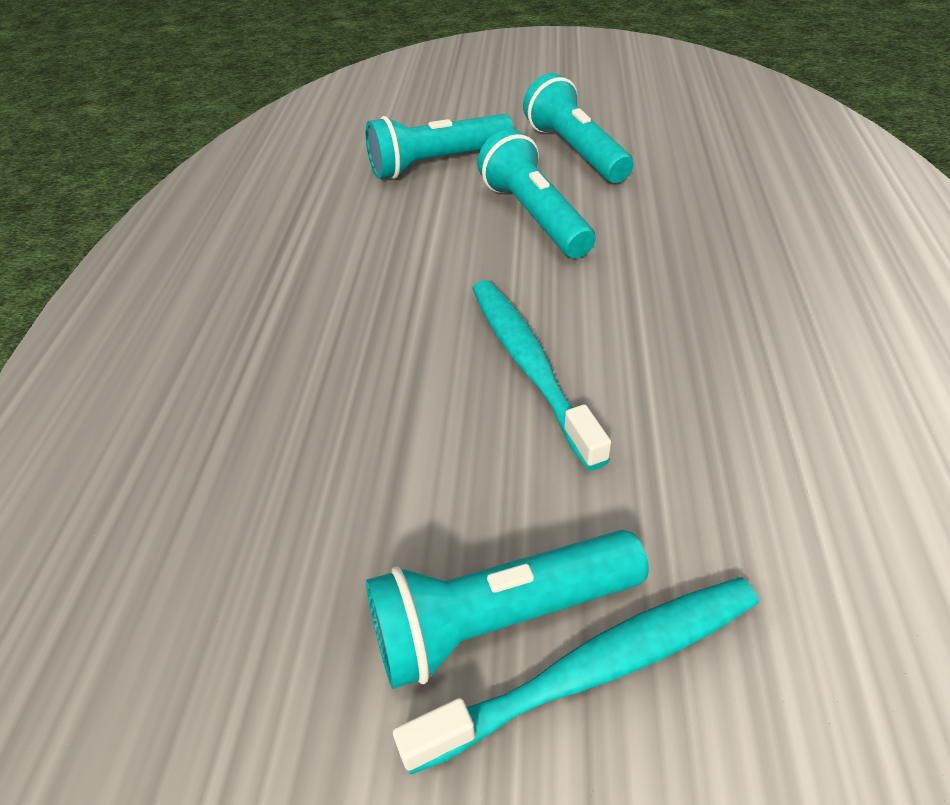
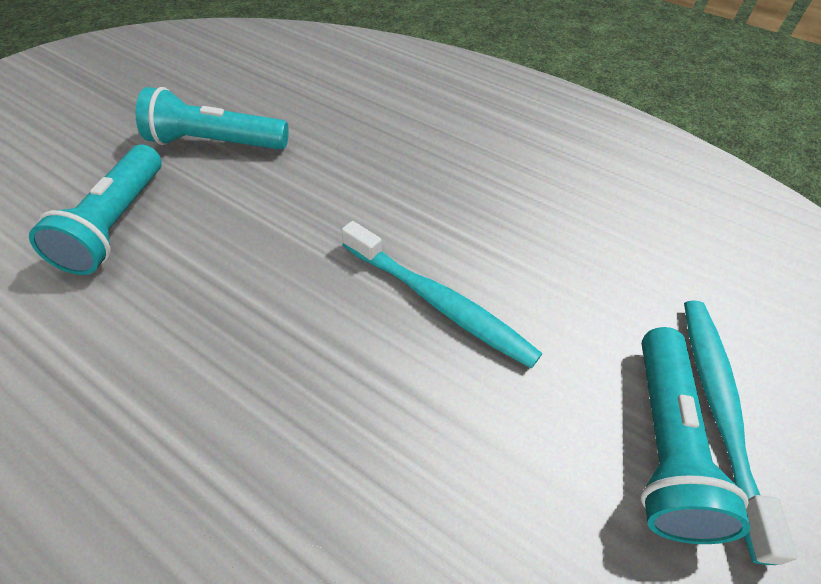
camera: 65 degrees left, 5 degrees up
turquoise toothbrush [472,280,611,470] -> turquoise toothbrush turned 150 degrees counterclockwise [342,221,542,369]
turquoise flashlight [477,129,595,258] -> none

